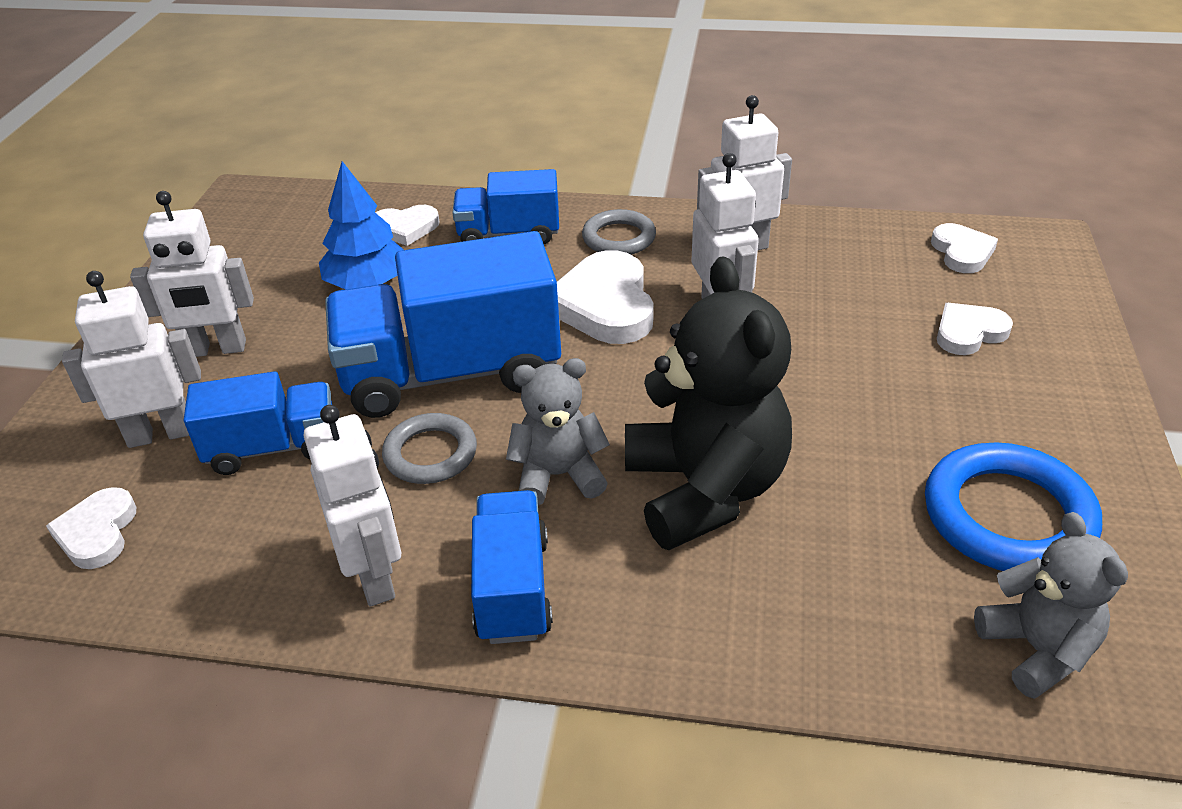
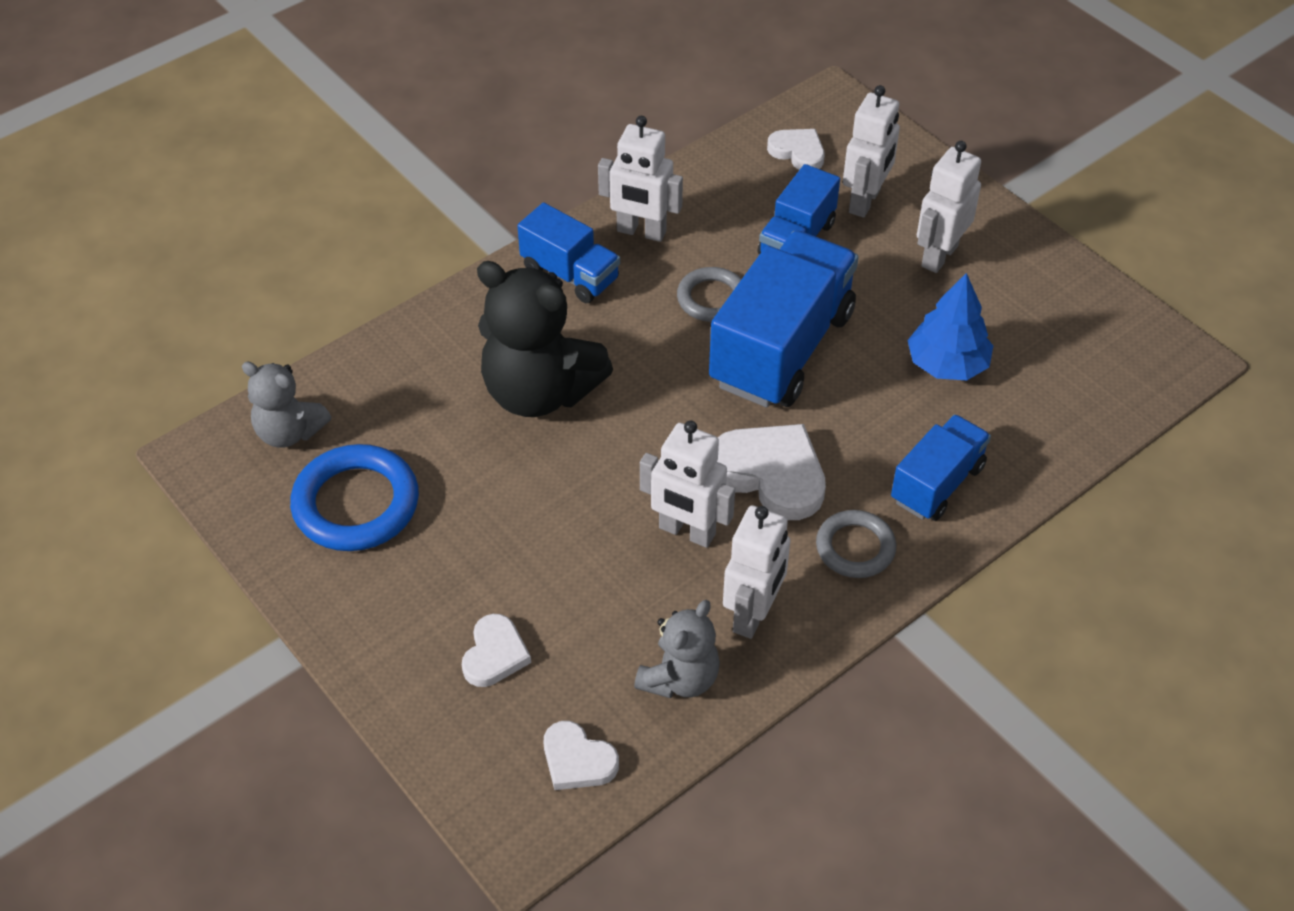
camera: 130 degrees right, 10 degrees up
white heart [375,205,440,246] -> none
grey teddy bear [506,358,610,506] -> grey teddy bear moved to [634,600,720,698]

